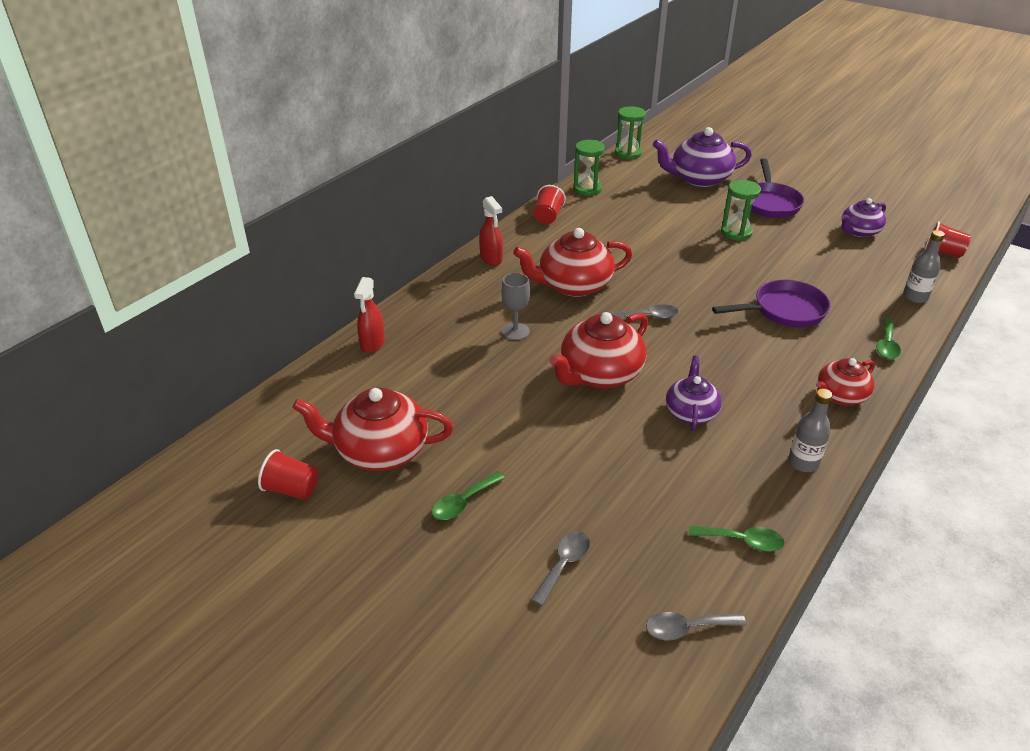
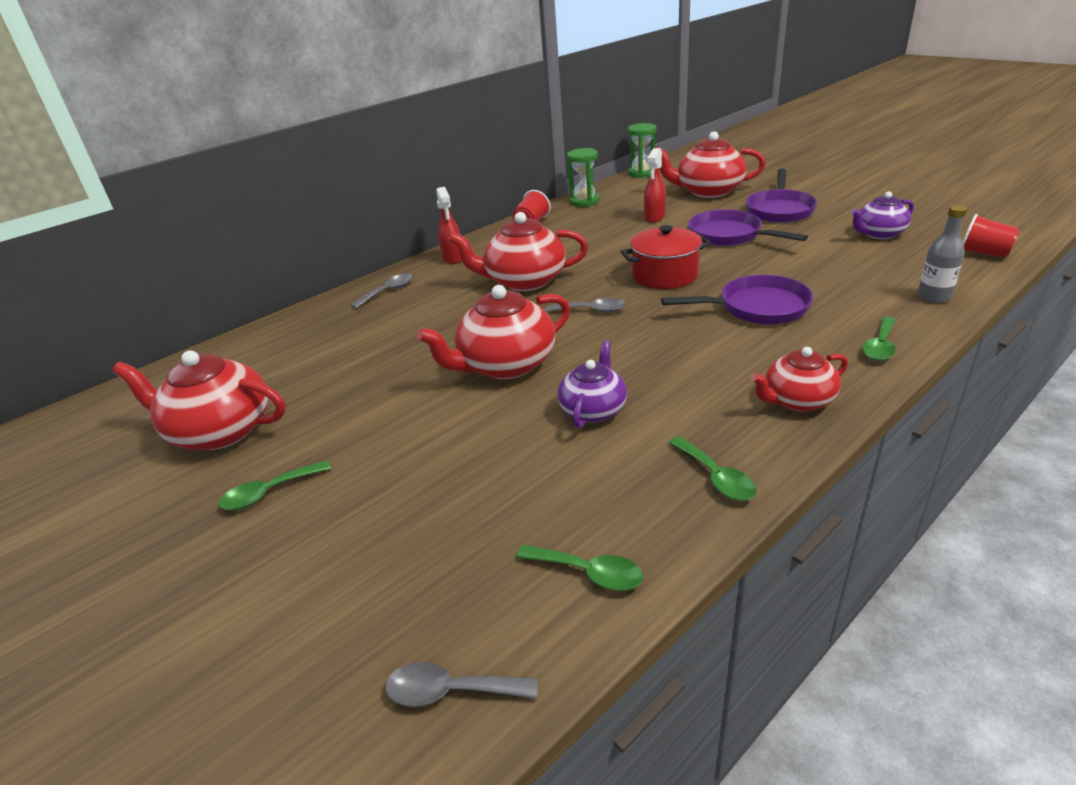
camera: 15 degrees right, 5 degrees down
red cup [258,449,319,500] -> none
red spray bottle [354,277,385,353] -> red spray bottle moved to [644,148,666,223]
grey goblet [502,273,530,340] -> none
grey spoon [531,531,590,606] -> grey spoon moved to [351,274,413,308]
purple teapot [653,127,752,187] -> red teapot [655,131,766,198]
green hourglass [721,180,761,241] -> purple pan [688,209,808,246]
grey bottle [788,389,833,472] -> green spoon [669,436,757,501]
none -> red pot [621,225,711,289]

